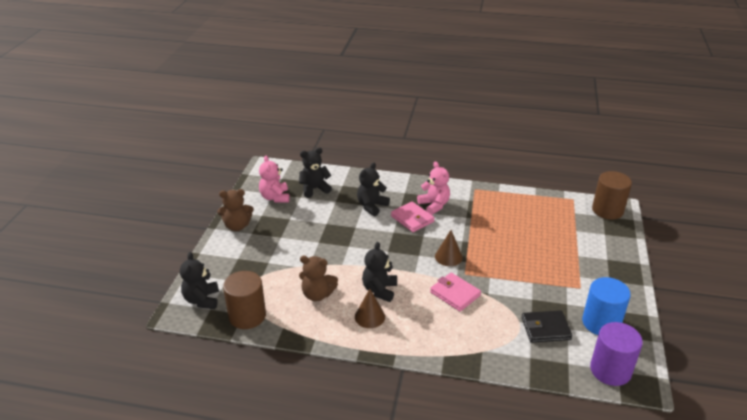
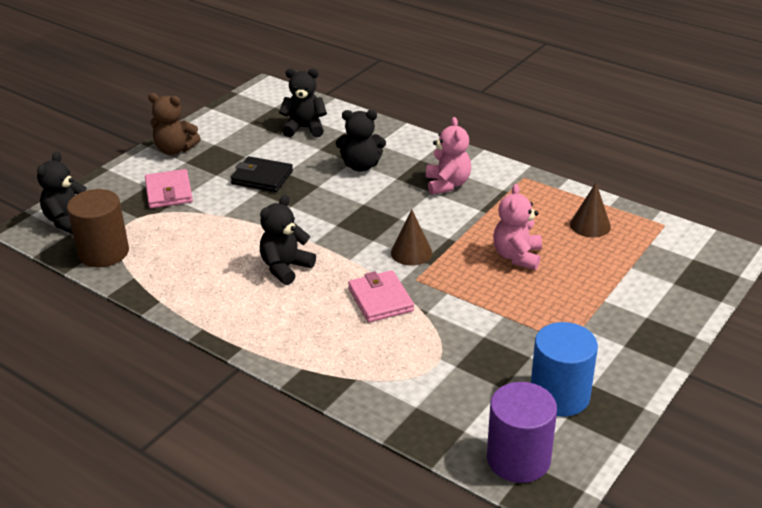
camera: 25 degrees right, 0 degrees up
pink teddy bear [259,155,290,202] -> pink teddy bear moved to [493,184,542,270]
brown teddy bear [299,256,338,302] -> none
brown cone [355,289,385,328] -> brown cone moved to [570,183,611,237]
black teddy bear [357,163,390,216] -> black teddy bear turned 150 degrees counterclockwise [336,110,386,171]
pink wallet [391,202,435,232] -> pink wallet moved to [145,169,193,208]
black wallet [522,310,572,343] -> black wallet moved to [230,156,293,192]
brown cylinder [592,171,632,220] -> none

